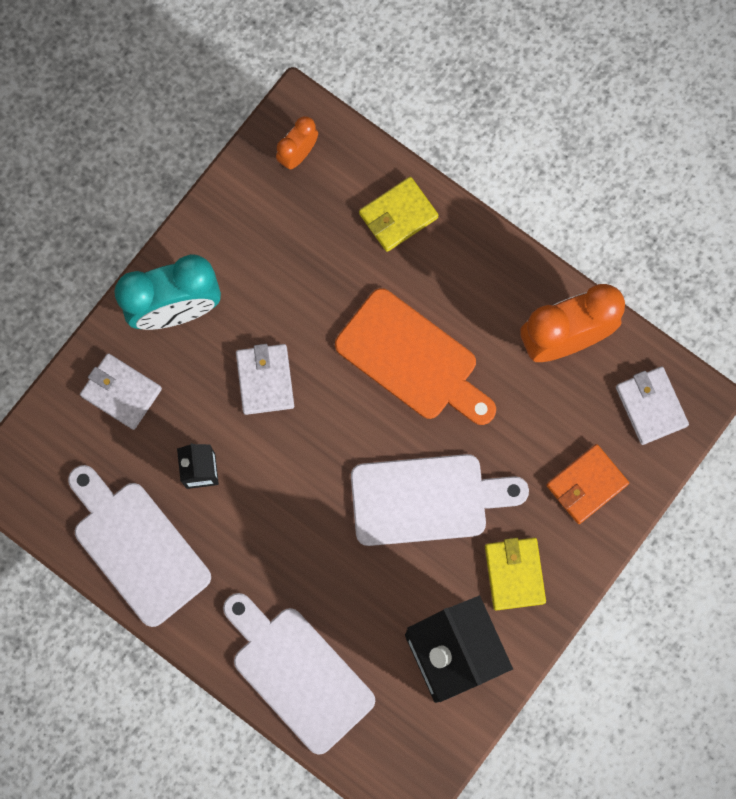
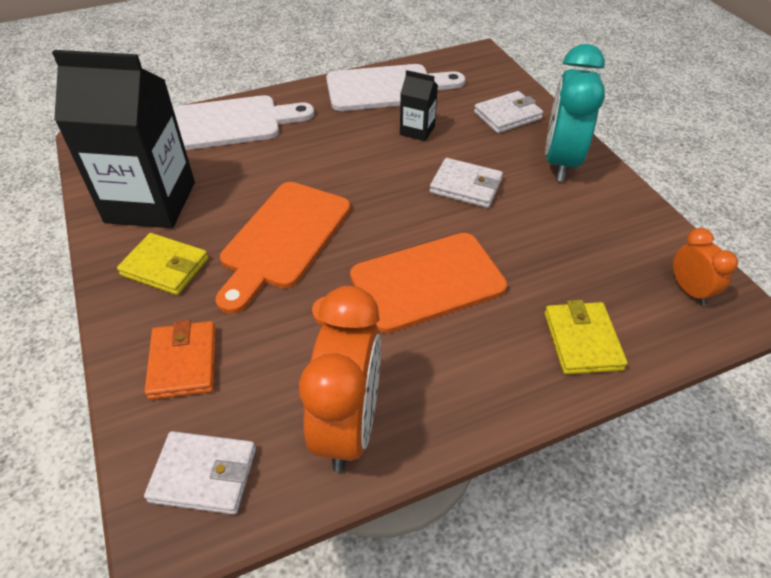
camera: 120 degrees right, 30 degrees down
white cutting board [351,454,529,546] -> orange cutting board [216,182,350,314]

